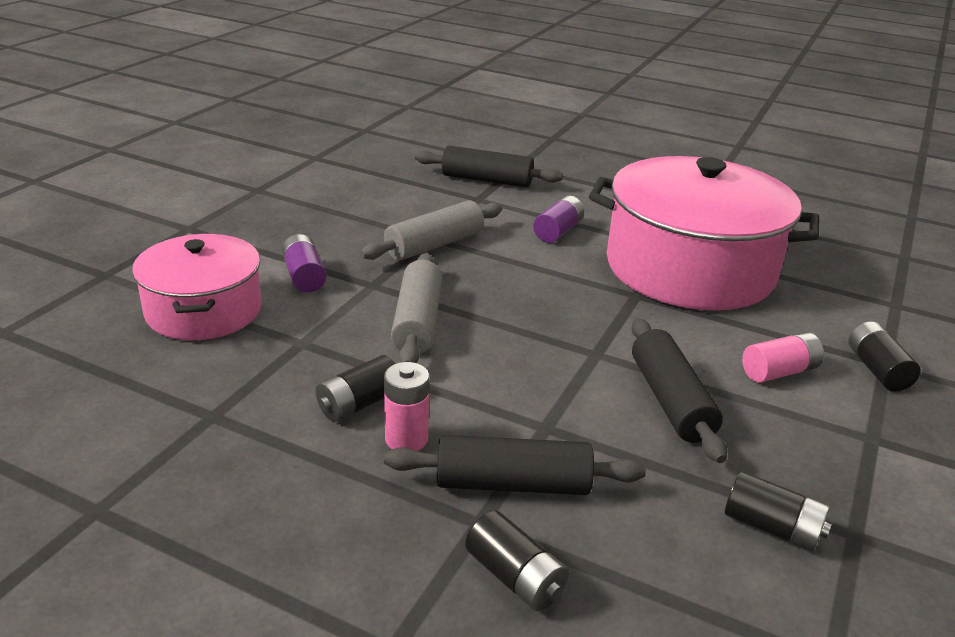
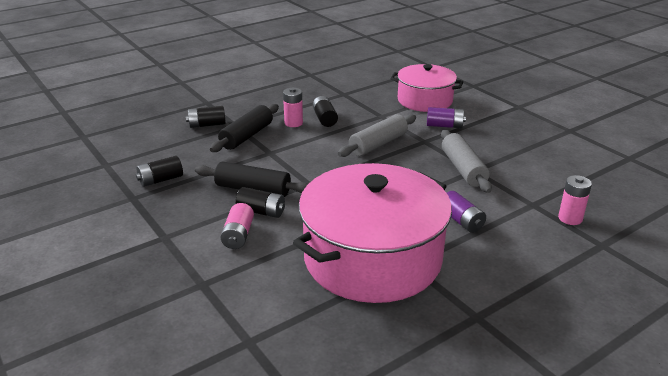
camera: 120 degrees right, 0 degrees up
grey rolling pin [391,253,442,363] -> grey rolling pin turned 75 degrees counterclockwise [338,114,416,157]
black rolling pin [415,146,563,188] -> pink battery [558,175,592,225]
black battery [848,322,921,392] -> black battery moved to [236,187,285,218]

